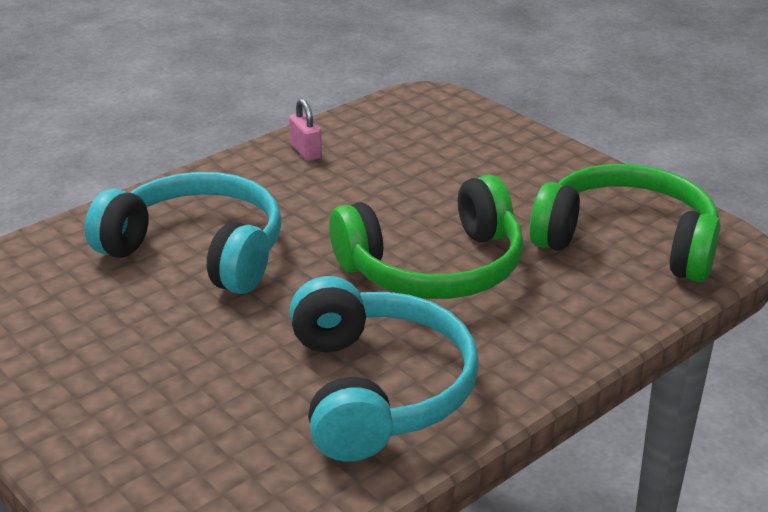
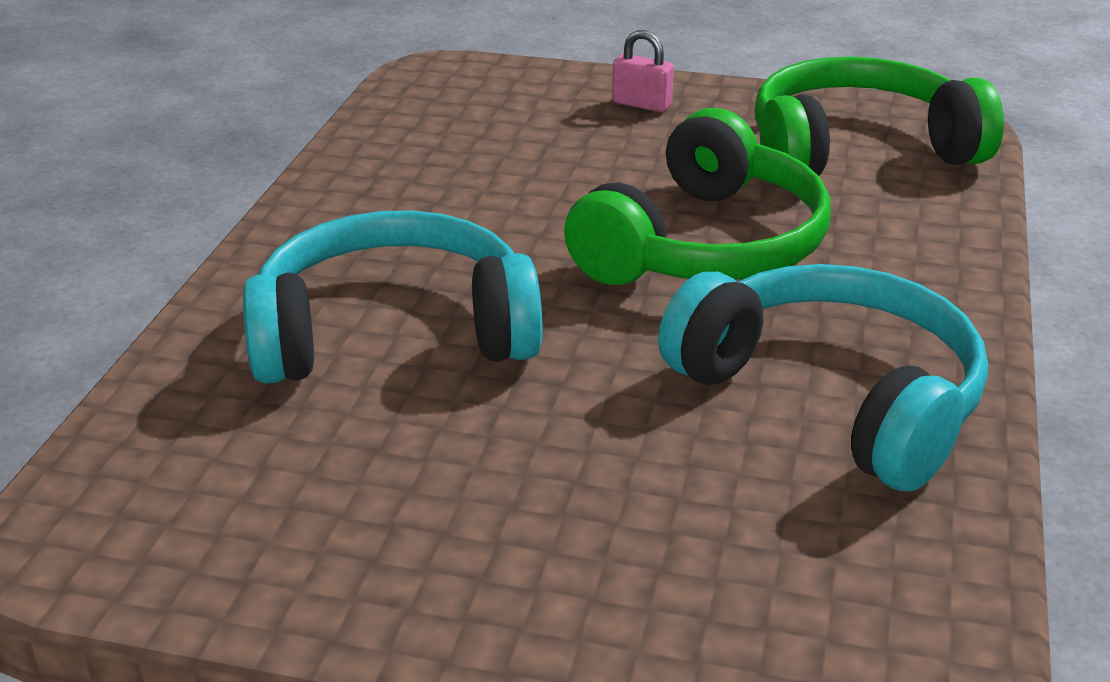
camera: 35 degrees left, 0 degrees up
pink padlock [289,98,322,161] -> pink padlock moved to [612,30,674,112]

